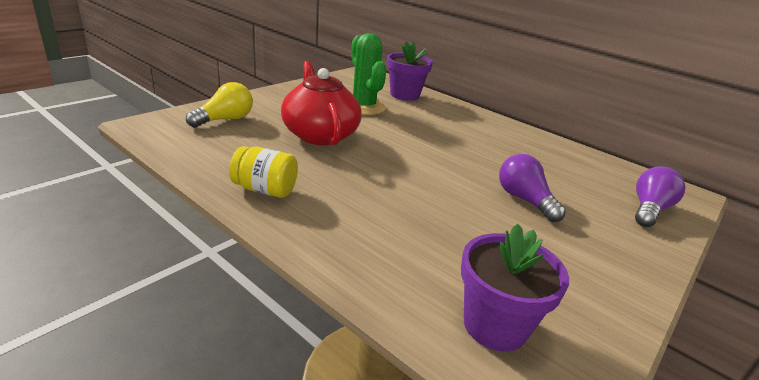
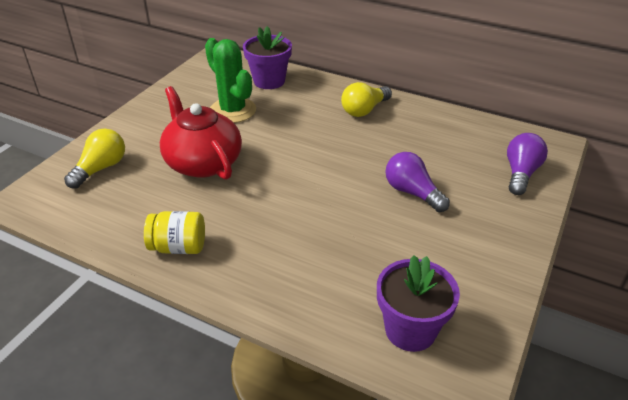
camera: 10 degrees left, 10 degrees up
none -> yellow light bulb [341,82,392,117]

